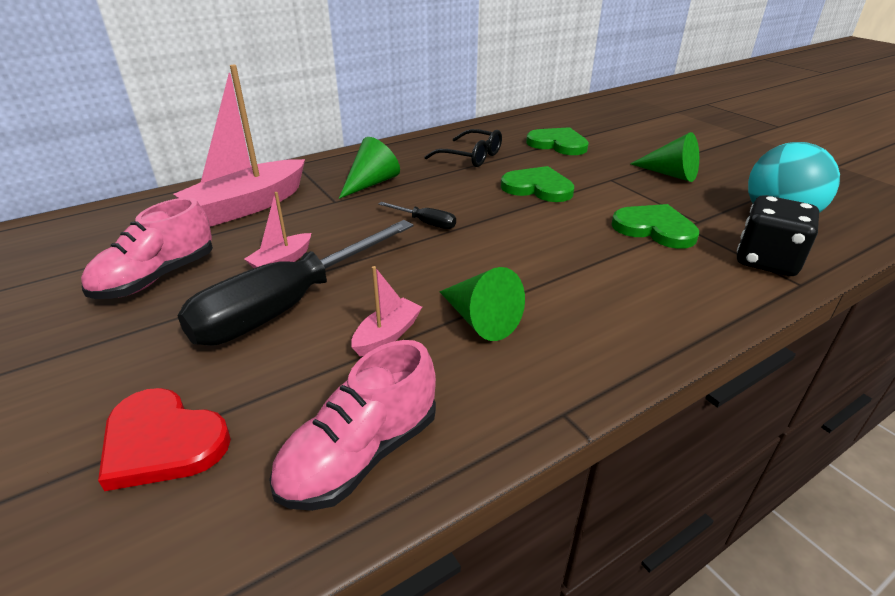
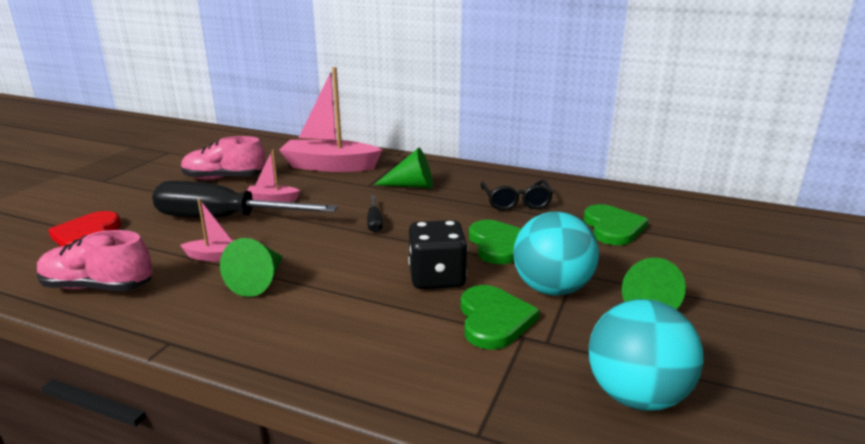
camera: 55 degrees right, 10 degrees down
black dice [737,195,819,276] -> black dice moved to [409,220,468,289]
none -> turquoise ball [513,211,599,296]

